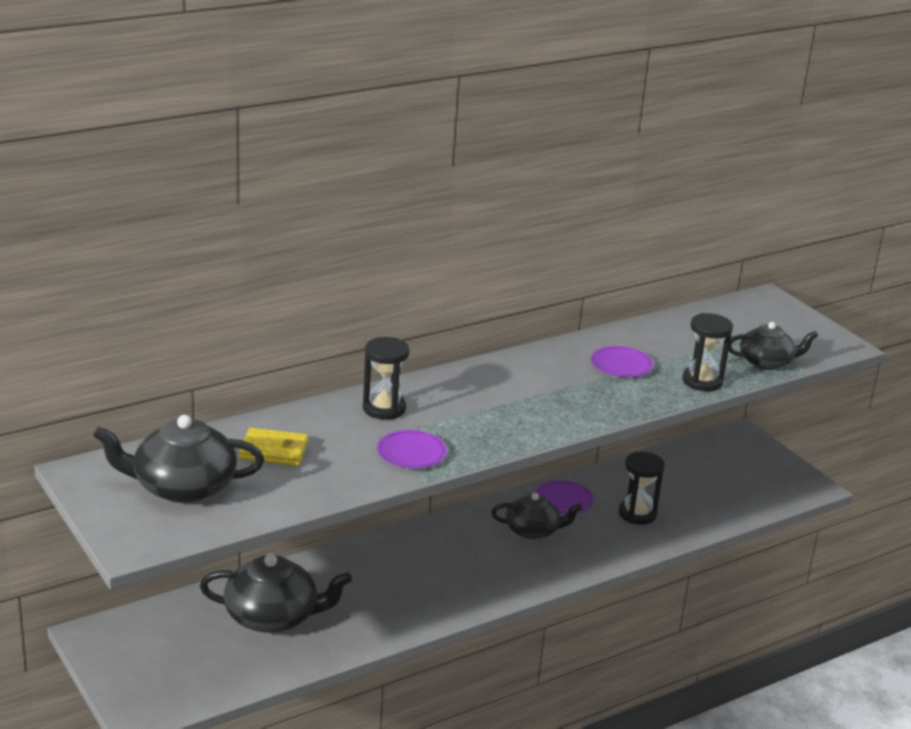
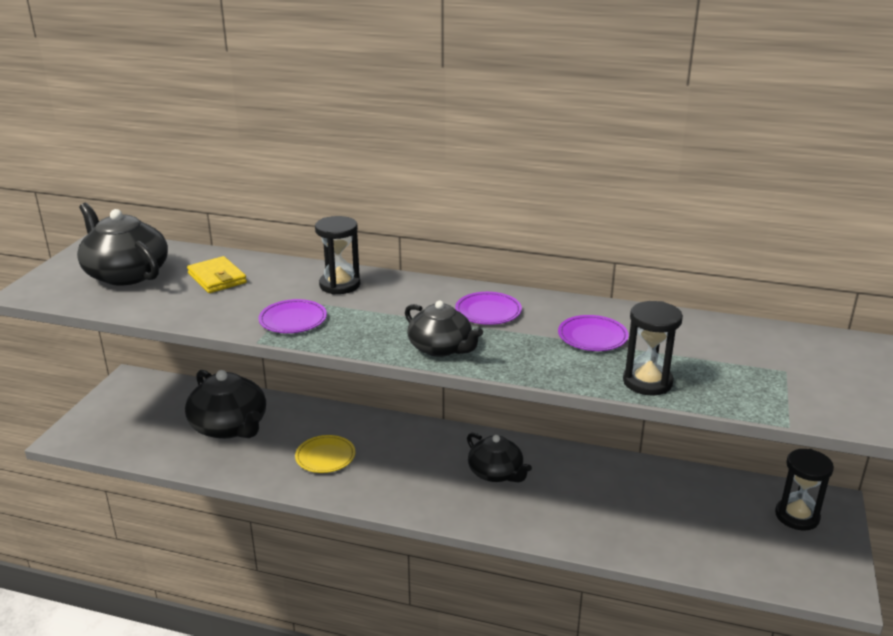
camera: 50 degrees right, 0 degrees up
purple plate [535,480,594,514] -> purple plate moved to [455,292,522,325]
black hourglass [618,452,665,525] -> black hourglass moved to [775,449,834,531]
black teapot [729,322,818,370] -> black teapot moved to [405,301,483,357]
none -> yellow plate [295,435,355,473]

